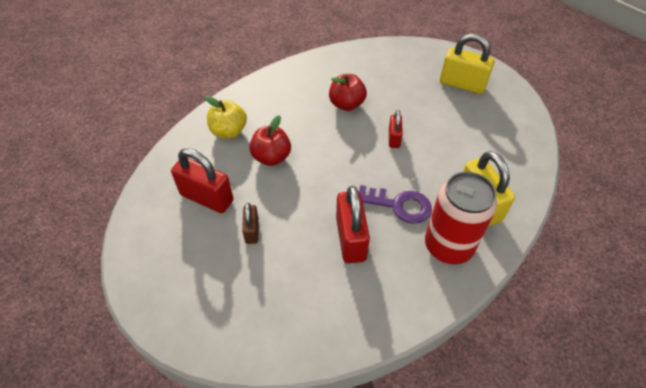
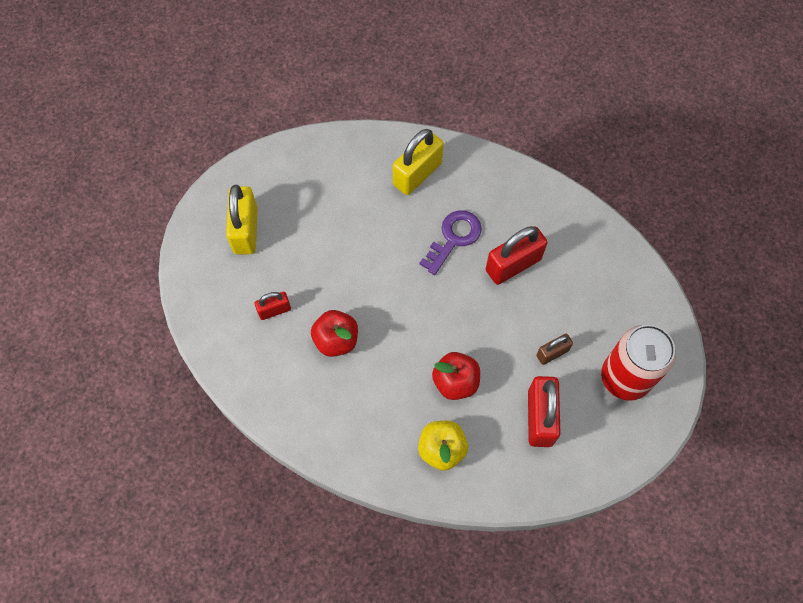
camera: 115 degrees left, 15 degrees up
purple key [359,185,432,224] -> purple key turned 45 degrees clockwise [419,210,482,275]
red padlock [389,110,403,148] -> red padlock moved to [255,292,291,320]
red can [425,171,497,264] -> red can moved to [601,325,676,401]

